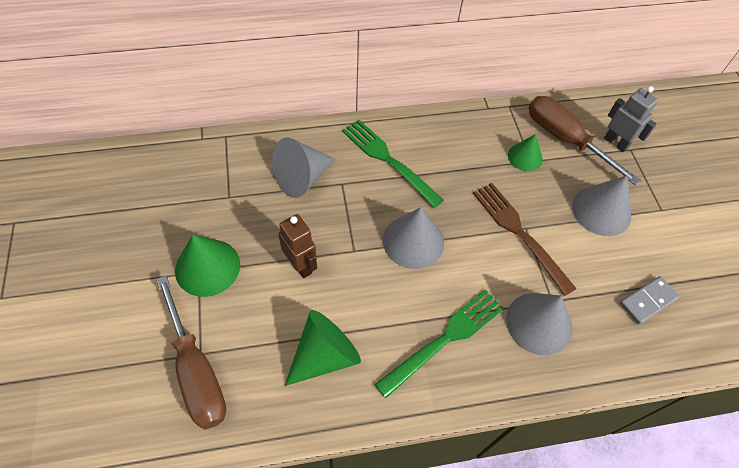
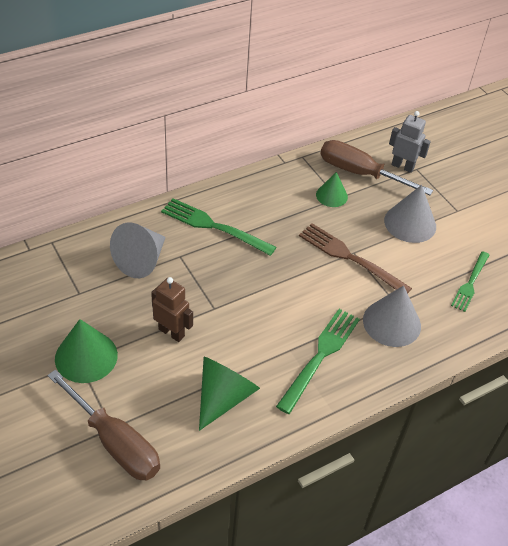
camera: 20 degrees left, 10 degrees down
grey cone [383,207,444,269] -> none
grey domino [620,276,680,324] -> green fork [451,251,489,312]

